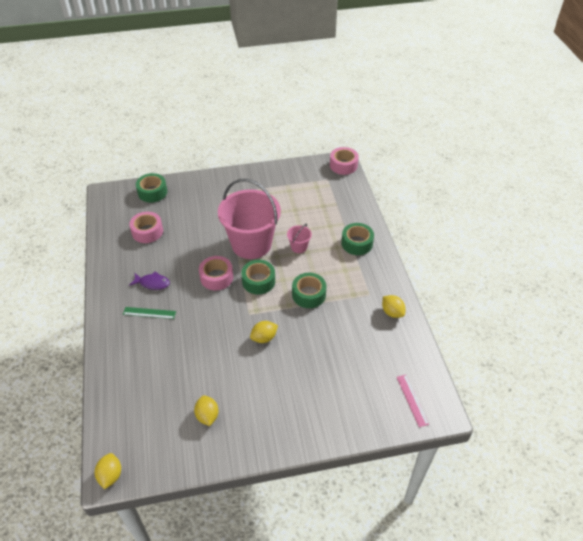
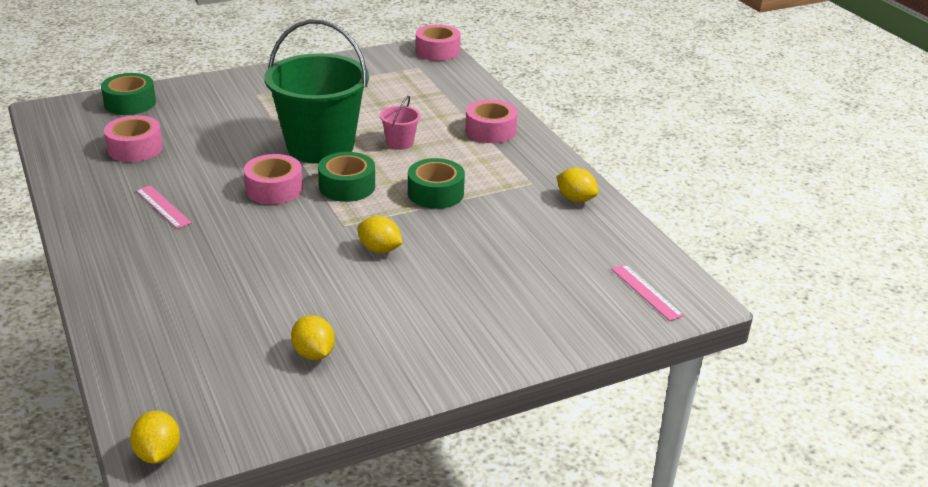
camera: 15 degrees left, 15 degrees down
green ruler [123,307,176,319] -> none
purple fish [129,271,170,290] -> pink ruler [136,185,192,229]
pink bucket [218,179,281,259] -> green bucket [264,20,369,163]
yellow lemon [250,321,278,343] -> yellow lemon turned 75 degrees clockwise [357,216,403,253]
green tape [341,223,374,255] -> pink tape [465,99,518,143]

